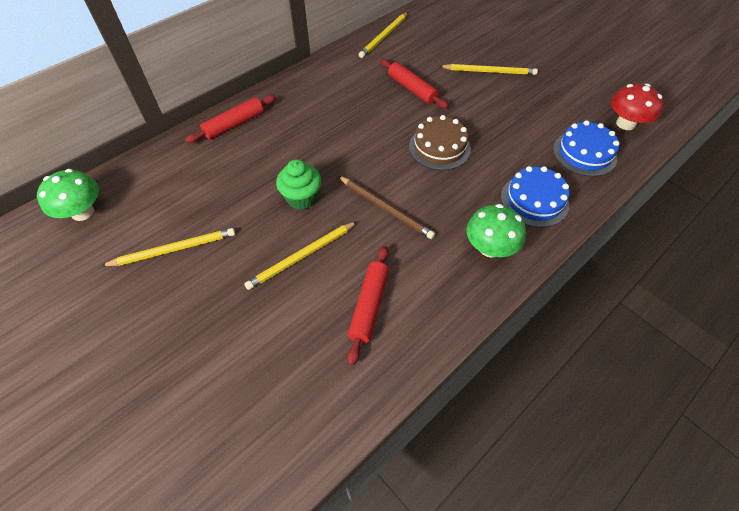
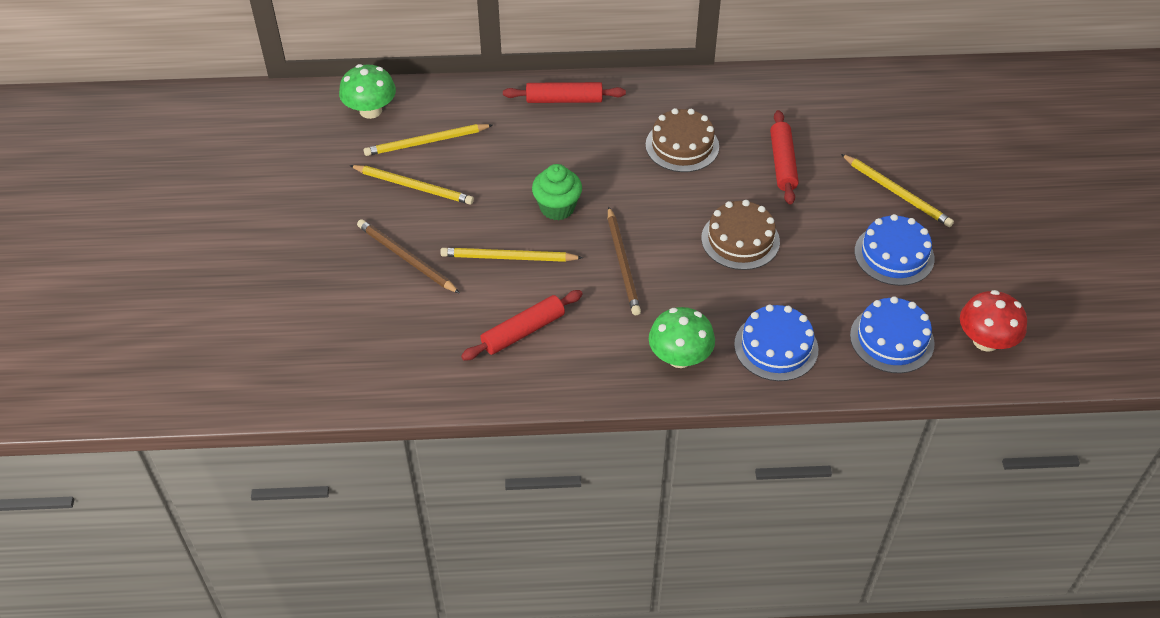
camera: 40 degrees right, 5 degrees down
yellow pencil [359,12,408,58] -> yellow pencil moved to [363,124,493,156]
none -> brown pencil [357,219,460,293]
none -> brown cake [646,108,719,172]
none -> blue cake [854,214,935,286]

